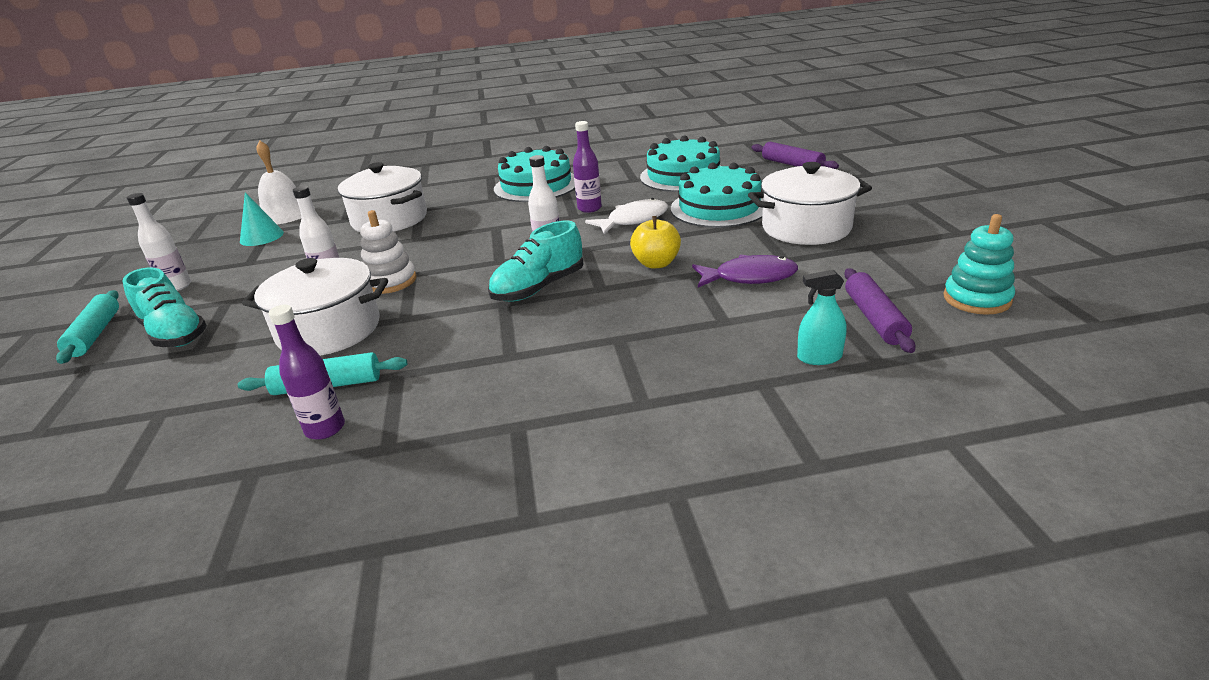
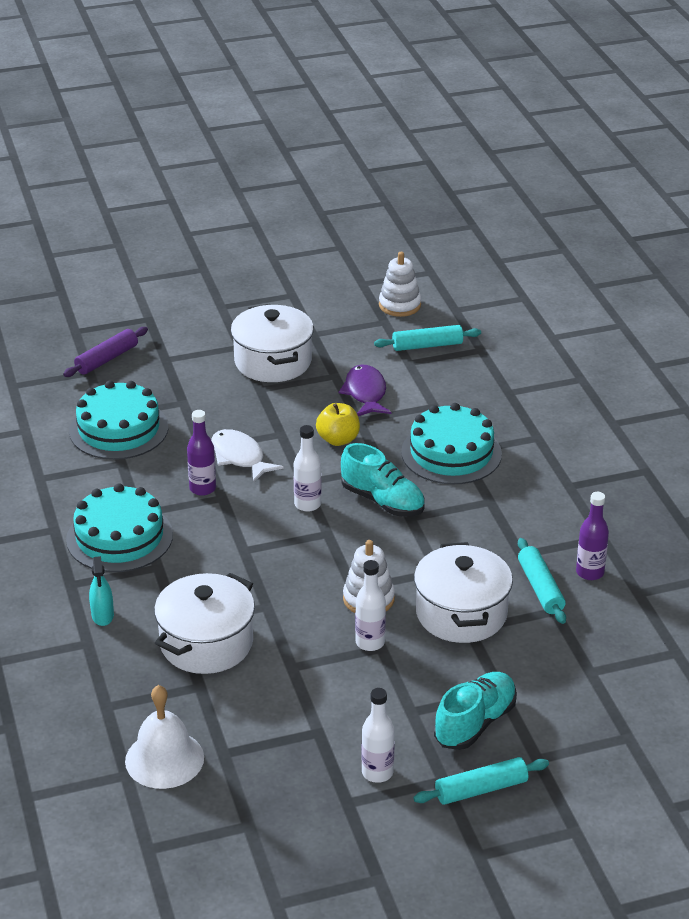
camera: 100 degrees left, 5 degrees up
turquoise cone [240,192,284,246] -> none
turquoise cake [671,162,763,228] -> turquoise cake moved to [401,403,502,484]
turquoise spray bottle [797,270,847,365] -> turquoise spray bottle moved to [89,556,114,626]
purple rolling pin [844,268,915,353] -> turquoise rolling pin [374,325,481,351]
turquoise stacking toy [943,214,1015,315] -> white stacking toy [379,252,421,317]

